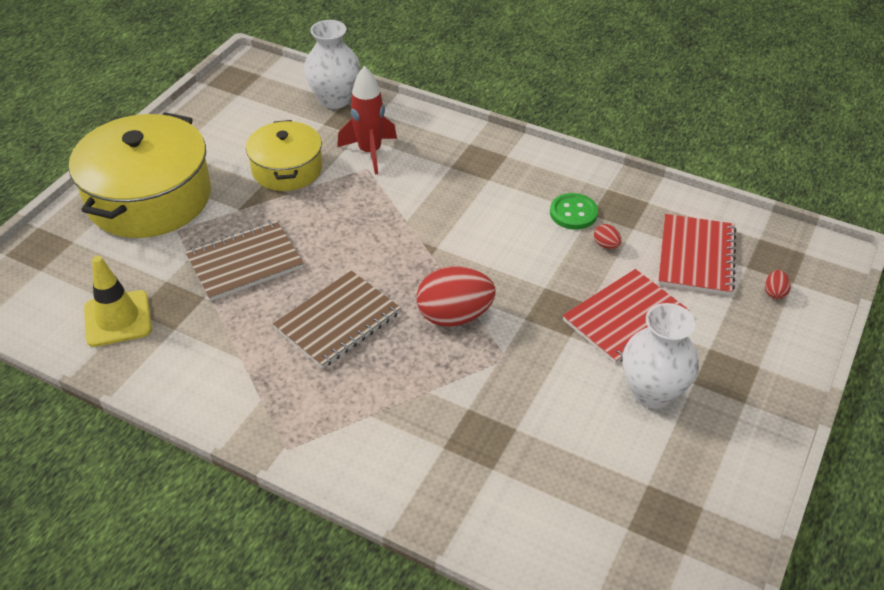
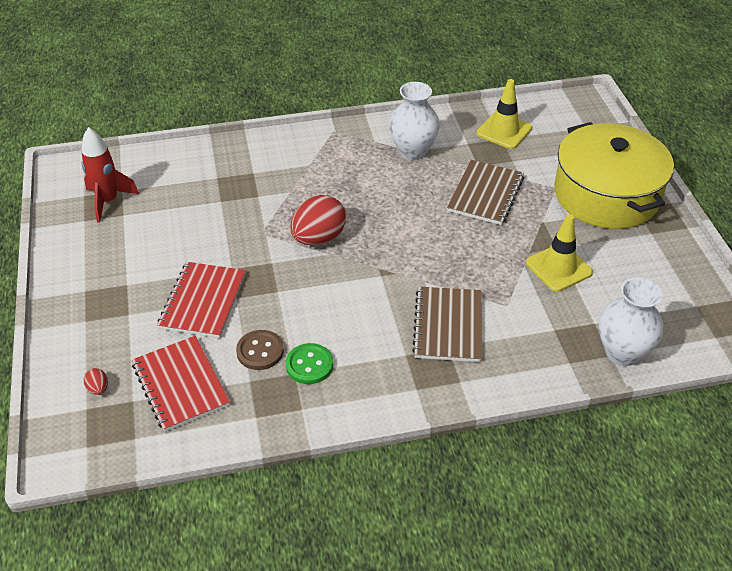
camera: 140 degrees right, 0 degrees up
yellow pot [246,120,322,191] -> yellow traffic cone [526,214,593,292]
brown notebook [273,270,401,368] -> brown notebook moved to [412,287,482,362]
red rocket [337,66,397,175] -> red rocket moved to [81,127,139,223]
red egg [594,224,621,249] -> brown button [236,330,284,370]
white vase [622,303,699,409] -> white vase moved to [389,82,440,160]

